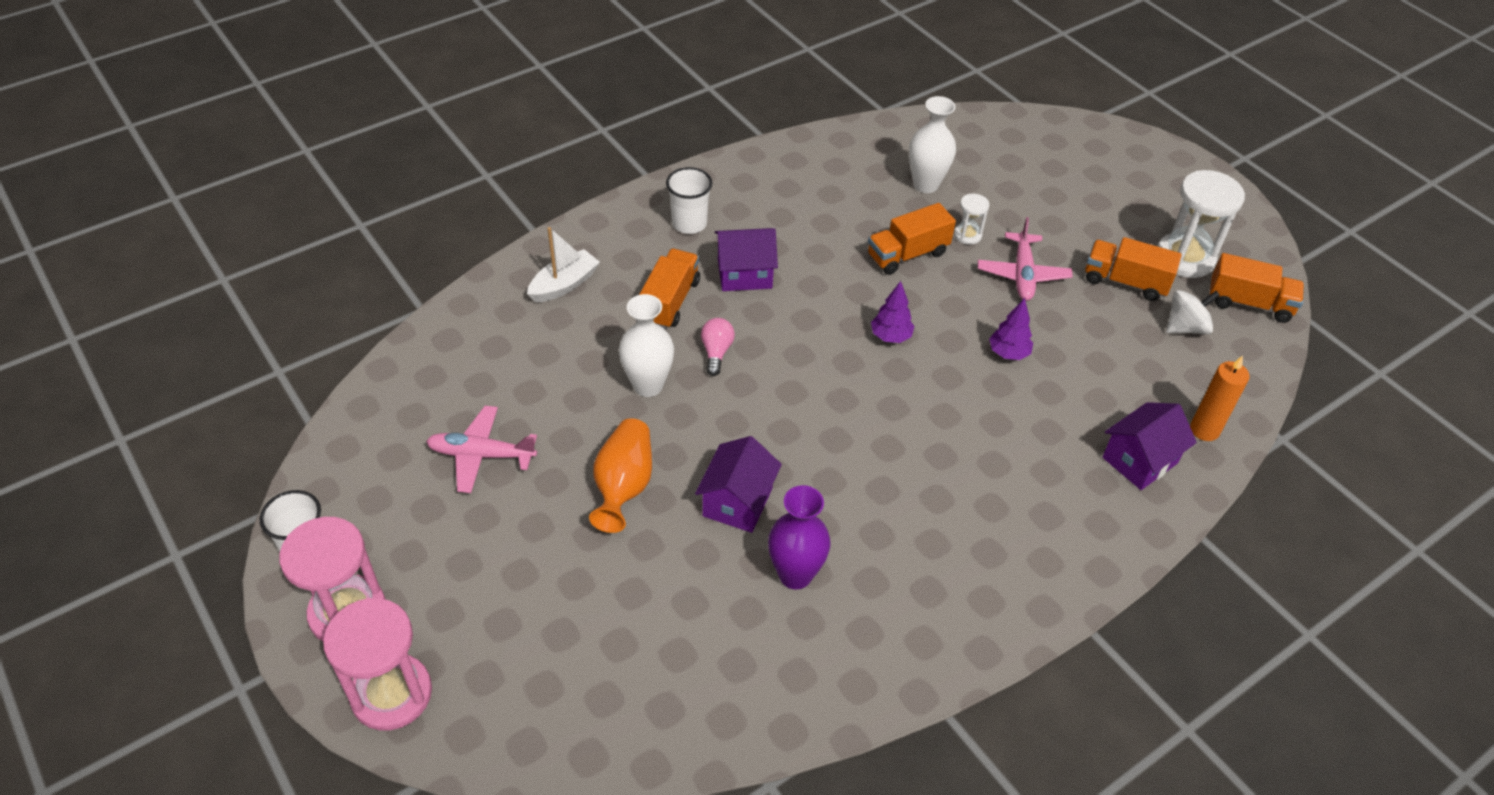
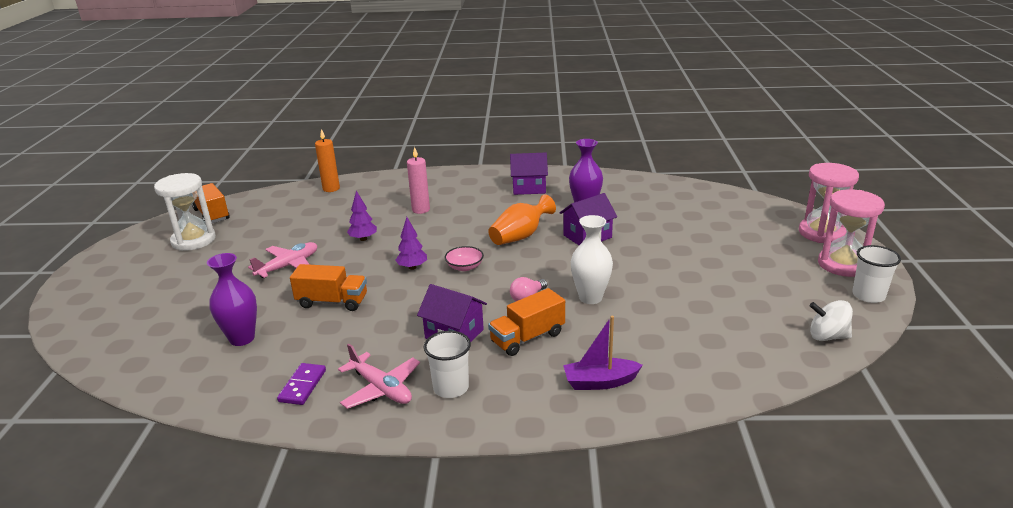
camera: 140 degrees left, 20 degrees down
pink plane [426,406,537,493] -> pink plane moved to [338,344,420,409]
white boat [527,227,600,302] -> purple boat [563,316,643,390]
orange vase [589,418,652,533] -> orange vase moved to [488,194,556,245]
white vase [909,96,956,193] -> purple vase [207,253,257,346]
white hourglass [954,194,989,245] -> none
orange truck [1085,237,1182,301] -> none
purple house [1102,402,1197,490] -> purple house moved to [510,153,548,195]
white spinning top [1166,290,1220,334] -> white spinning top moved to [809,300,853,341]
none -> purple domino [277,363,326,405]
none -> pink candle [407,147,430,214]
none -> pink bowl [445,246,484,271]

